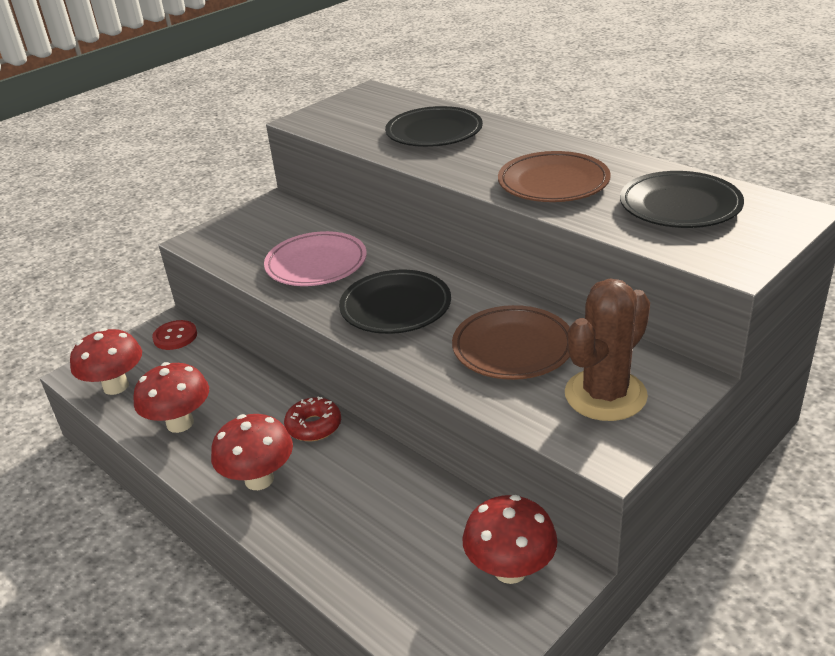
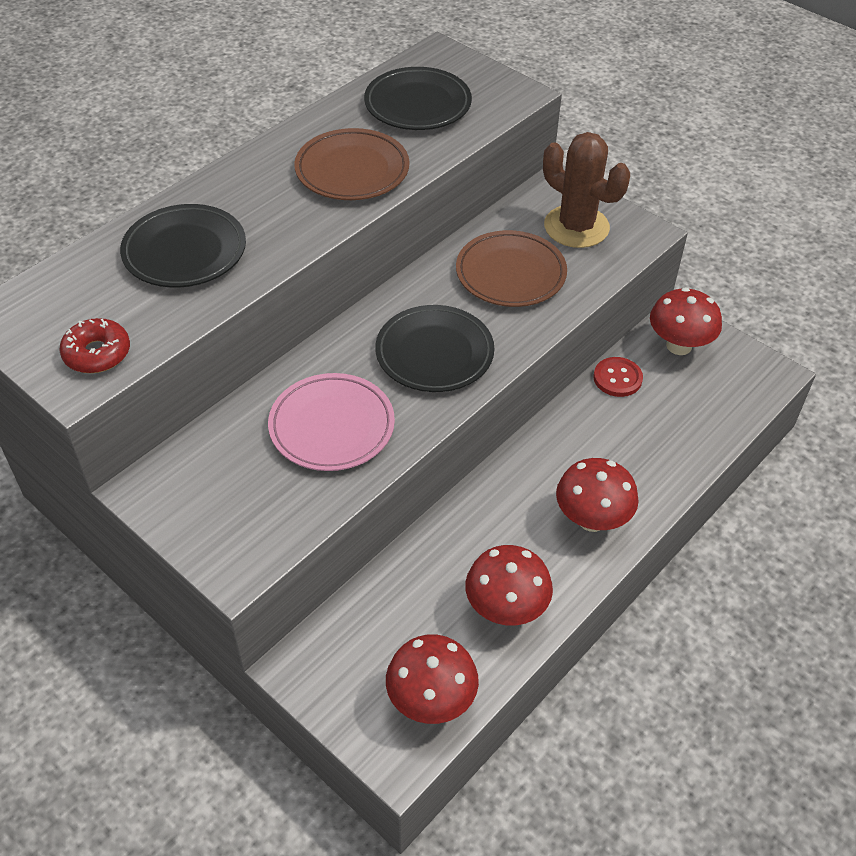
camera: 95 degrees left, 15 degrees up
red button [152,320,197,350] -> red button moved to [593,357,643,397]
red donut [284,397,341,441] -> red donut moved to [59,318,130,373]

